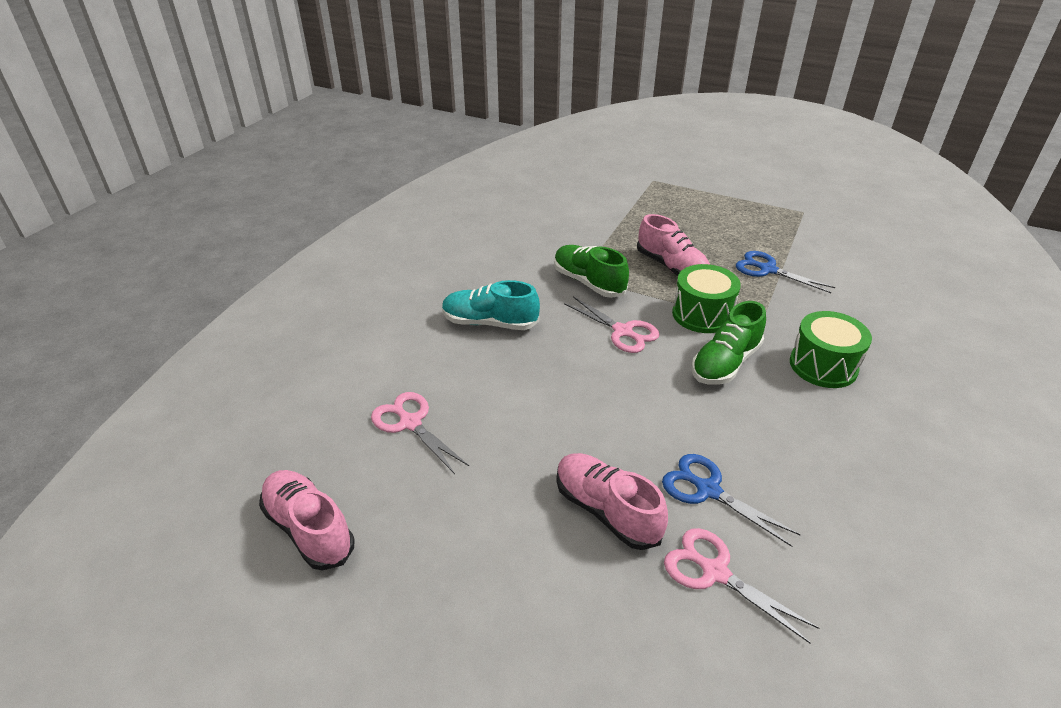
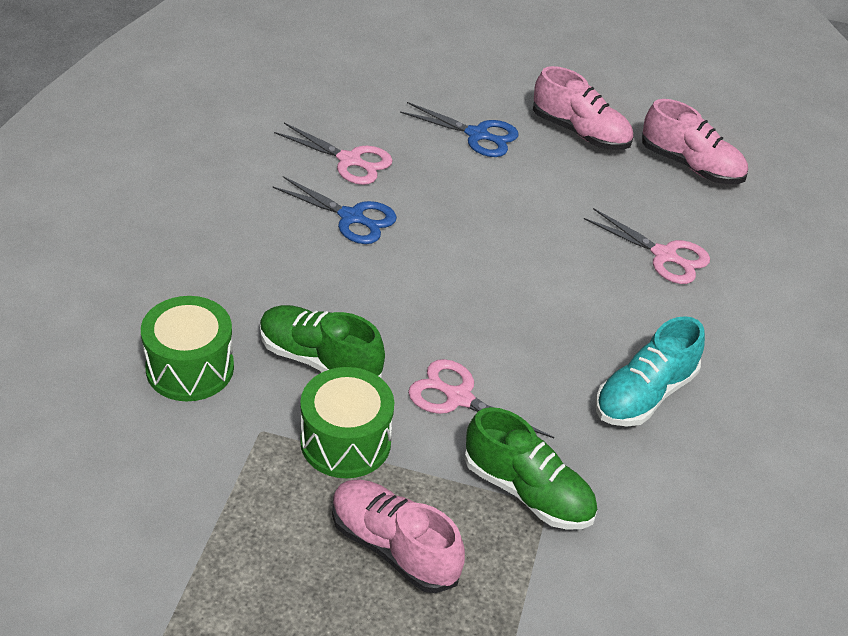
camera: 165 degrees right, 5 degrees up
turquoise shoe [442,280,540,330] -> turquoise shoe turned 135 degrees clockwise [596,316,705,427]
pink shoe [556,453,668,550] -> pink shoe moved to [533,66,633,150]
green shoe [692,301,766,385] -> green shoe turned 90 degrees counterclockwise [260,305,385,378]
blue scissors [736,251,836,293] -> blue scissors moved to [400,102,518,157]

